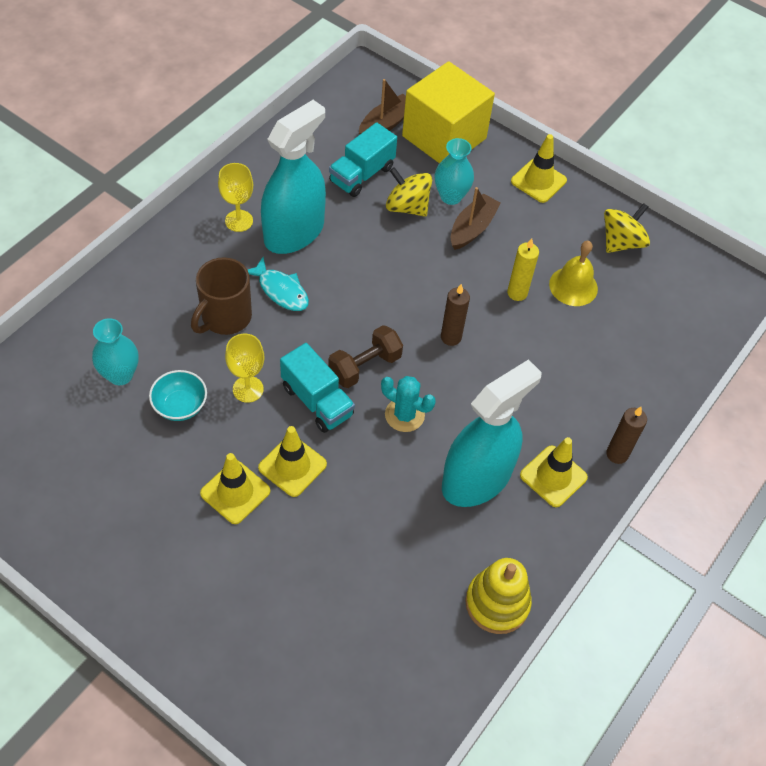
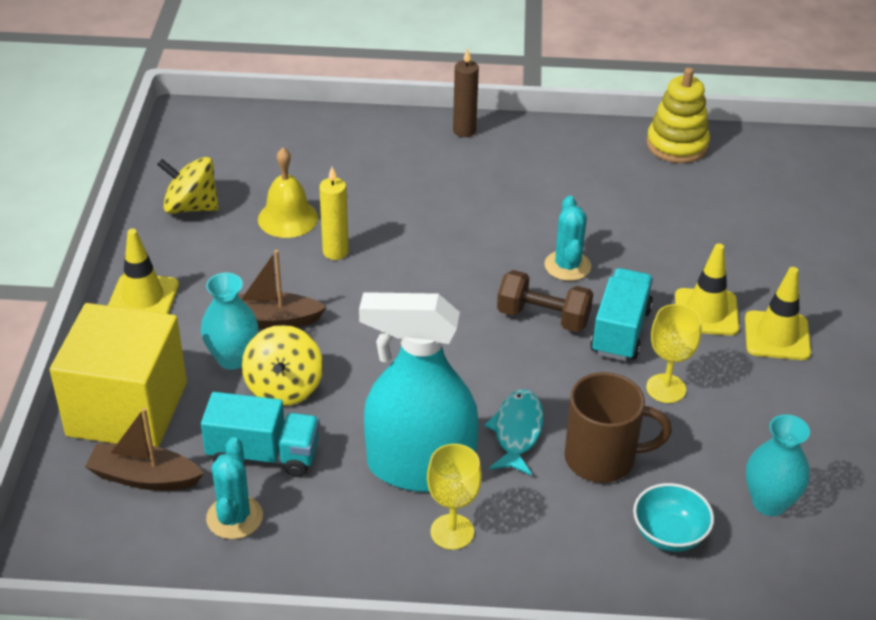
camera: 120 degrees left, 15 degrees down
turquoise bowl [149,370,207,421] -> turquoise bowl moved to [633,483,714,552]
brown candle [441,284,470,346] -> none
turquoise spray bottle [442,359,542,507] -> none
yellow traffic cone [520,437,588,507] -> none
none -> turquoise cactus [206,437,263,539]

